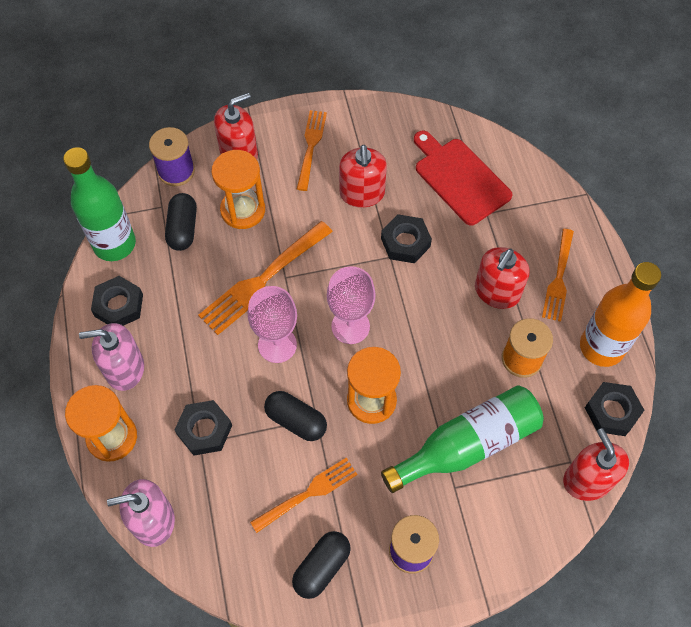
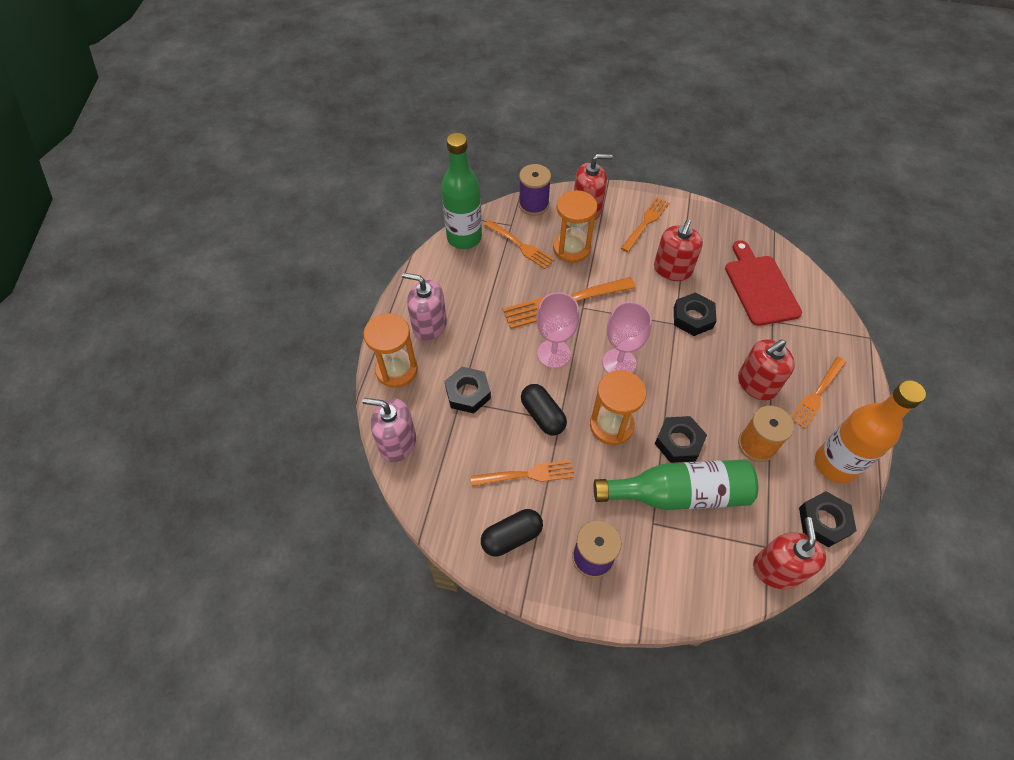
camera: 25 degrees right, 5 degrees down
black nut [91,276,143,326] -> black nut moved to [655,416,707,463]
black capsule [165,193,197,251] -> orange fork [484,220,555,269]

